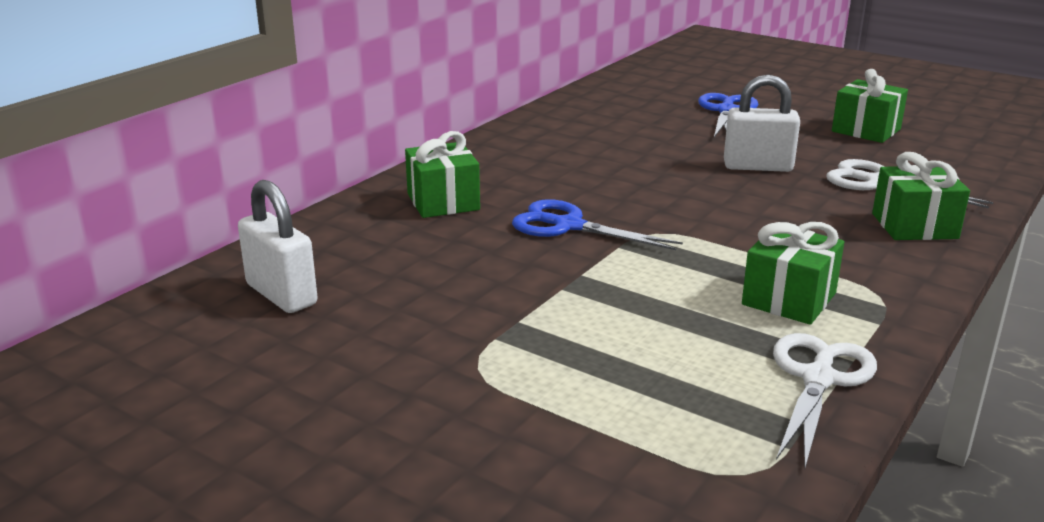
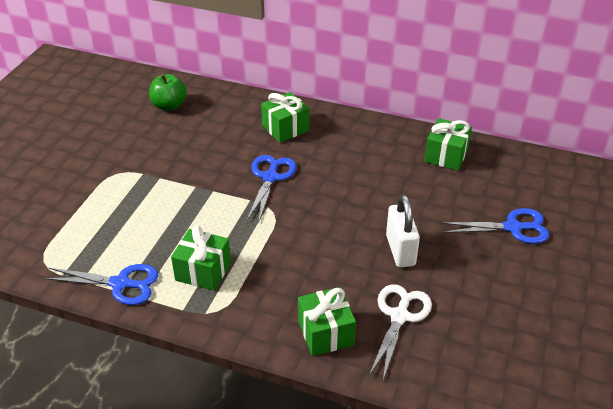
camera: 75 degrees right, 15 degrees up
white padlock [238,180,317,313] -> green apple [149,74,187,111]
white scissors [773,333,877,468] -> blue scissors [44,264,158,305]
green gift [832,69,908,143] -> green gift moved to [424,118,472,171]

